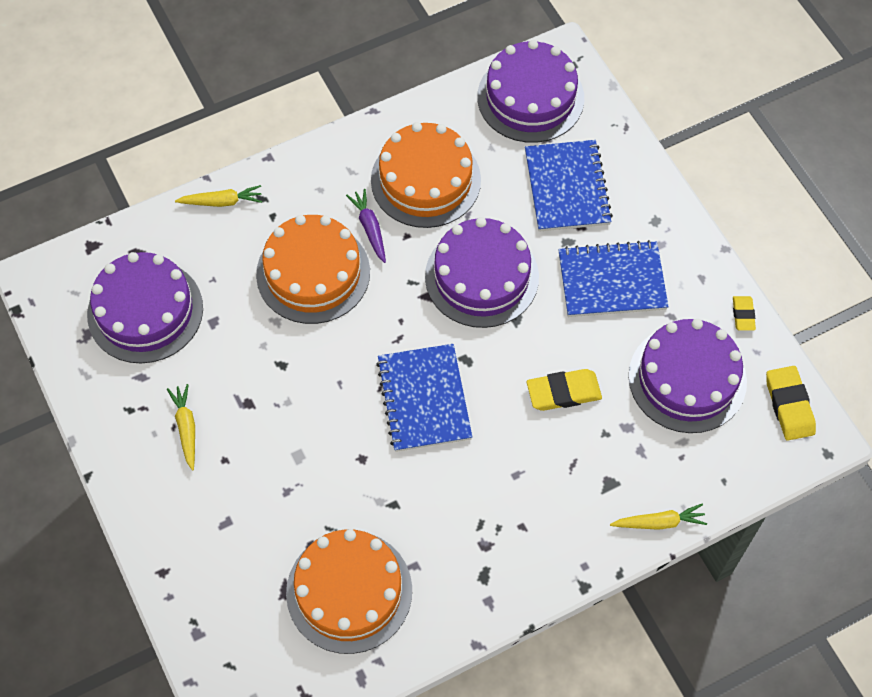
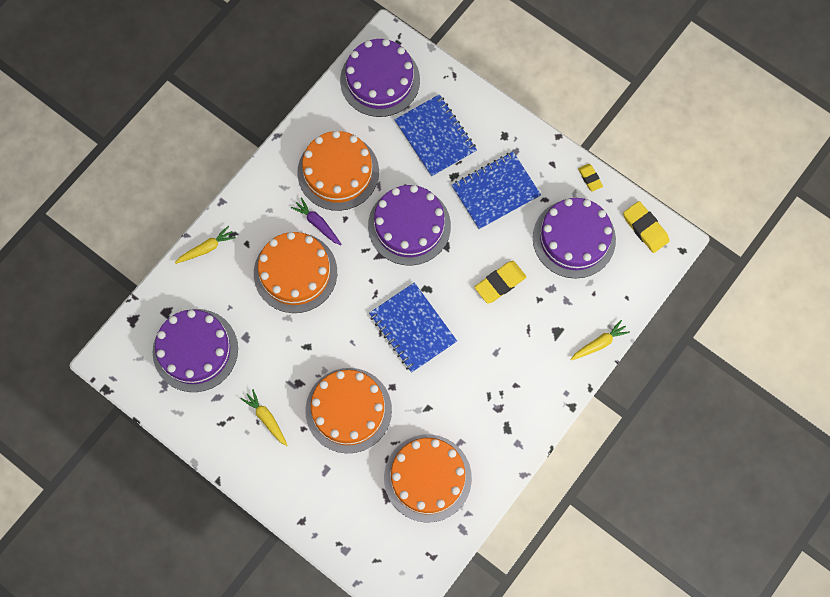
camera: 25 degrees left, 10 degrees up
none -> orange cake [305,368,392,453]

